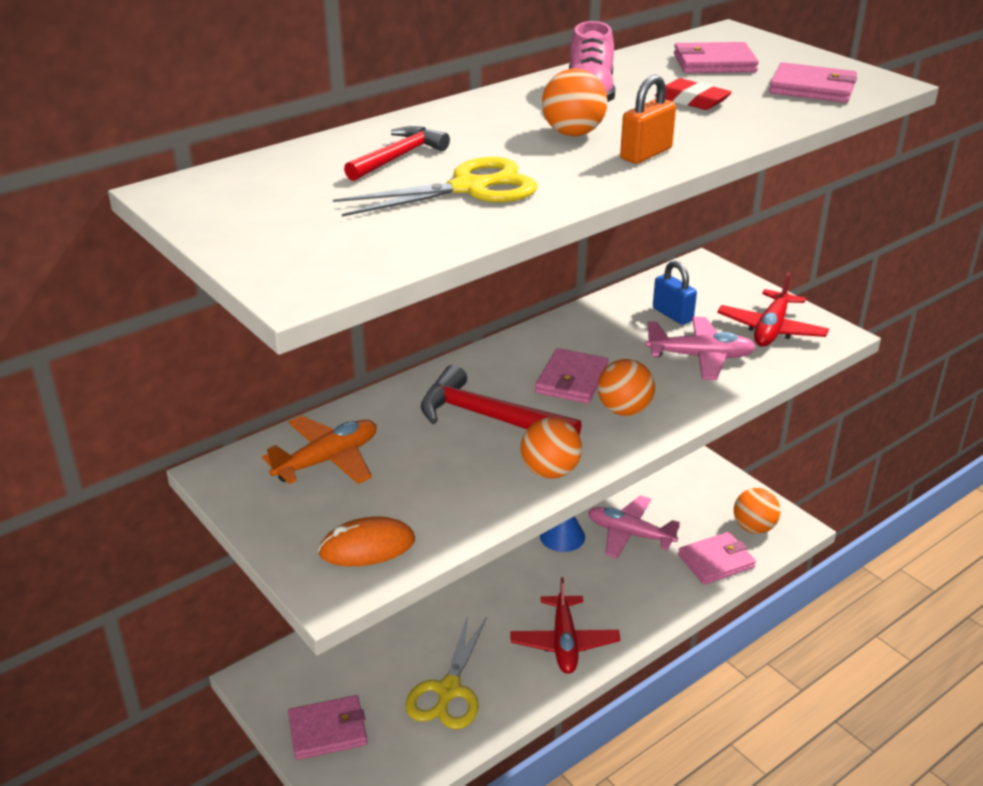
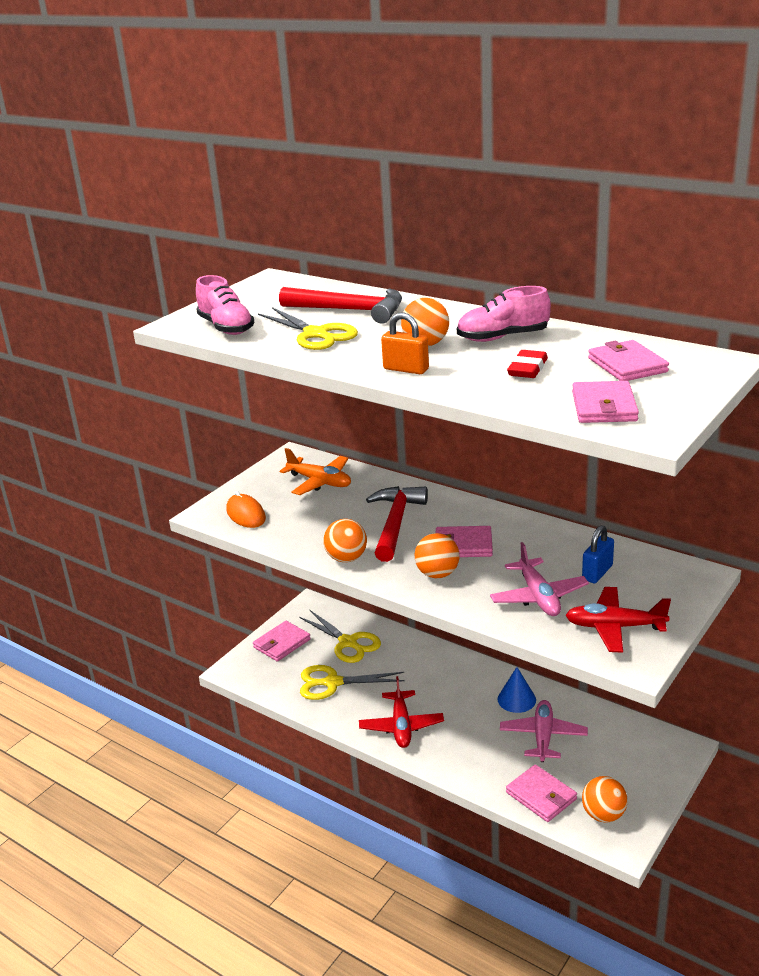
camera: 75 degrees right, 5 degrees down
pink wallet [288,695,368,760] -> pink wallet turned 75 degrees clockwise [253,621,311,662]
red hammer [344,126,450,181] -> red hammer [279,287,402,324], size x1.63
red plane [510,577,620,674] -> red plane turned 75 degrees counterclockwise [359,676,444,748]
none -> pink shoe [196,275,254,335]
none -> yellow scissors [299,610,381,663]

